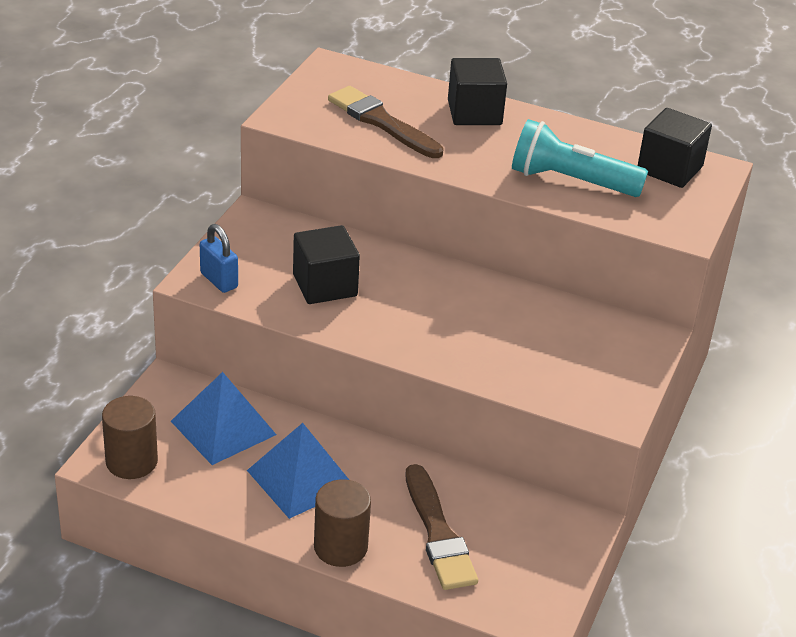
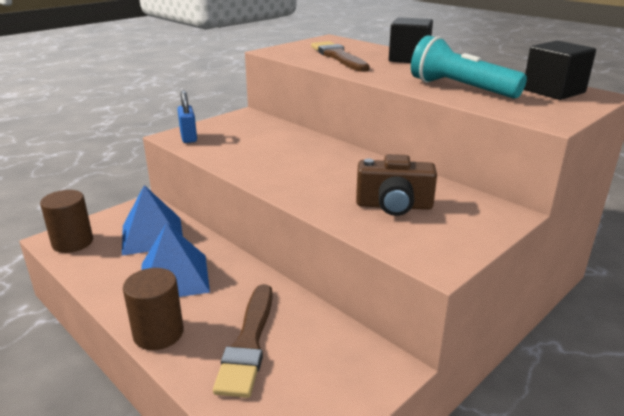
camera: 25 degrees right, 10 degrees down
black cube [293,225,360,304] -> none
none -> brown camera [356,154,437,216]

